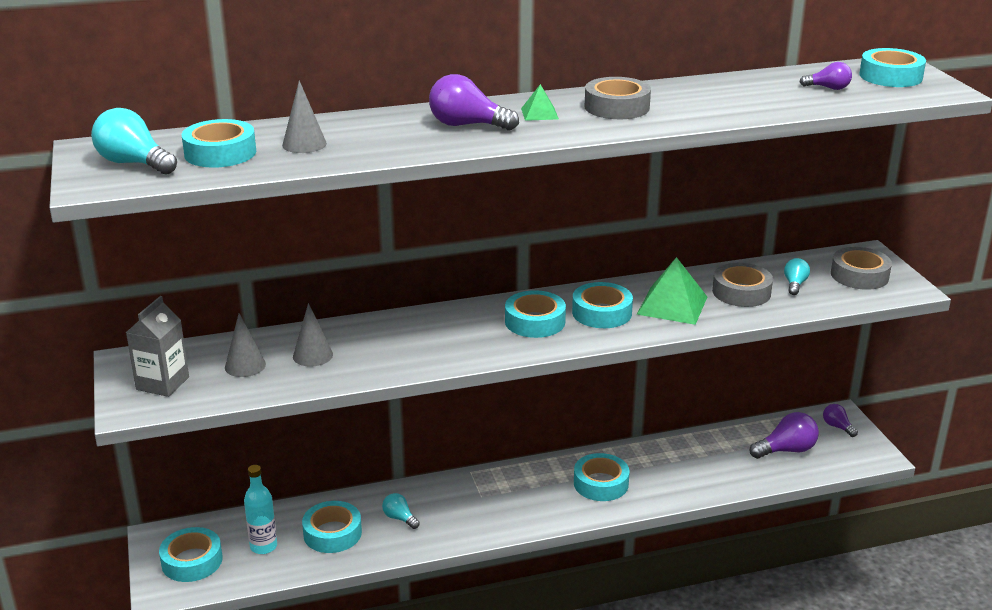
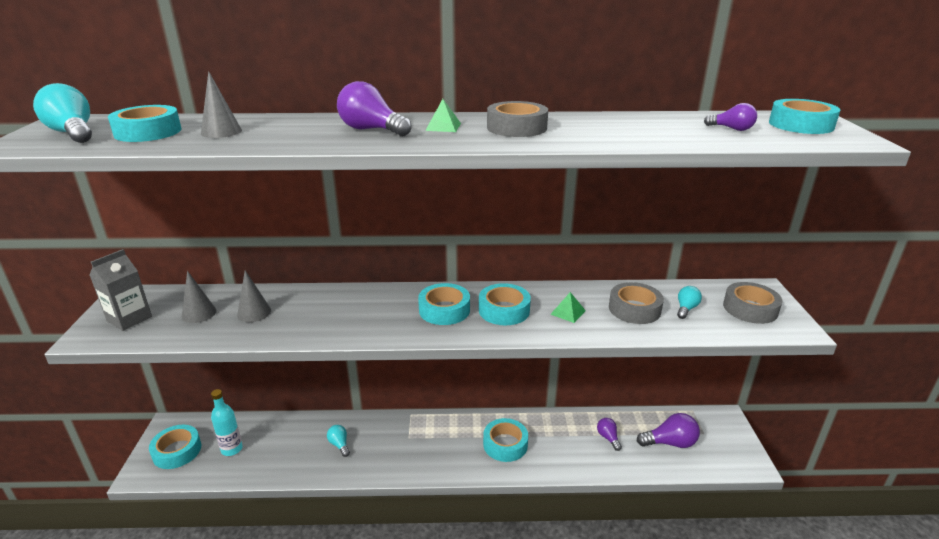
camera: 15 degrees right, 0 degrees up
turquoise tape [302,501,362,553] -> none
green pyramid [637,257,707,325] -> green pyramid [550,292,586,323], size x0.51
purple light bulb [823,404,858,437] -> purple light bulb moved to [597,418,622,451]

